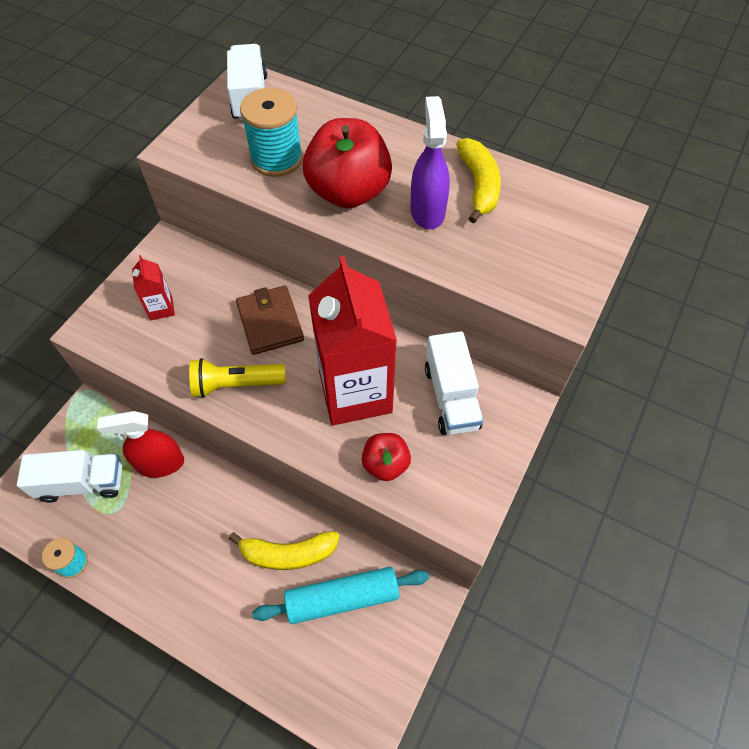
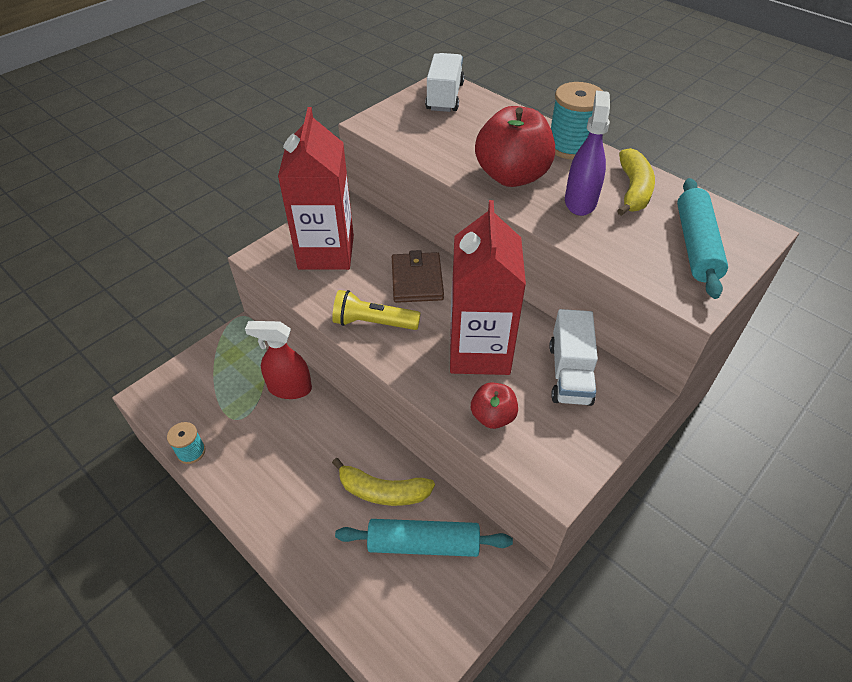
camera: 15 degrees right, 10 degrees down
white truck [17,450,122,503] -> none
red carton [132,255,175,320] -> red carton [278,107,354,270], size x2.37
turquoise spool [240,88,303,177] -> turquoise spool moved to [551,82,603,159]
none -> turquoise rolling pin [677,178,728,299]

